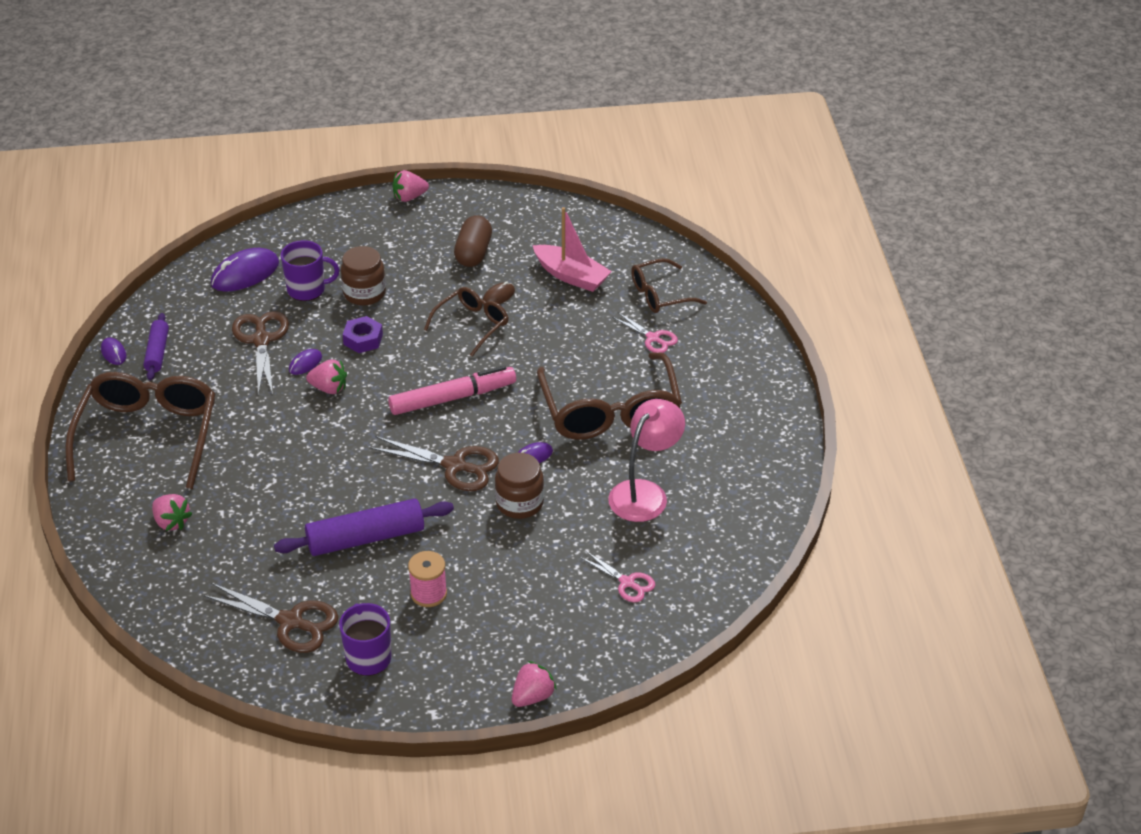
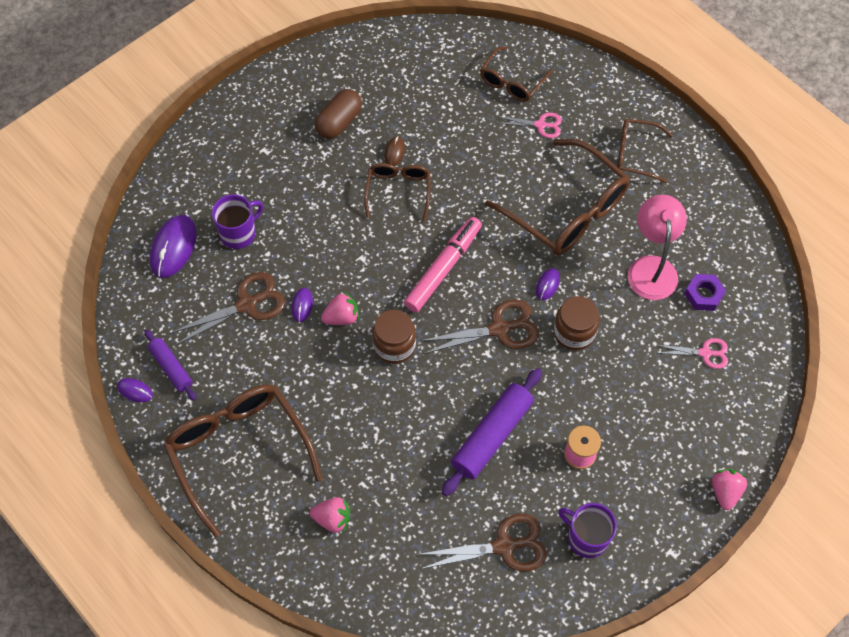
camera: 35 degrees left, 20 degrees up
brown scissors [232,311,289,395] -> brown scissors turned 105 degrees clockwise [170,272,286,345]
brown jar [341,246,386,306] -> brown jar moved to [372,309,416,364]
purple nut [342,316,383,353] -> purple nut moved to [684,274,726,311]
pink strawberry [392,170,429,202] -> none
brown capsule [454,215,492,267] -> brown capsule turned 60 degrees clockwise [315,89,362,139]
pink boat [532,207,612,292] -> none
none -> brown glasses [617,119,673,183]

